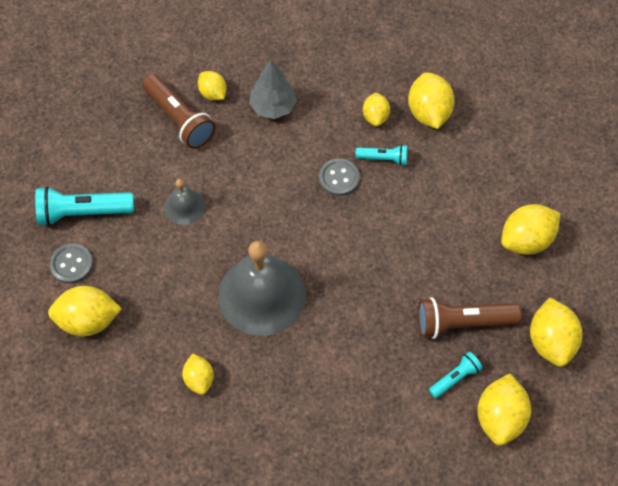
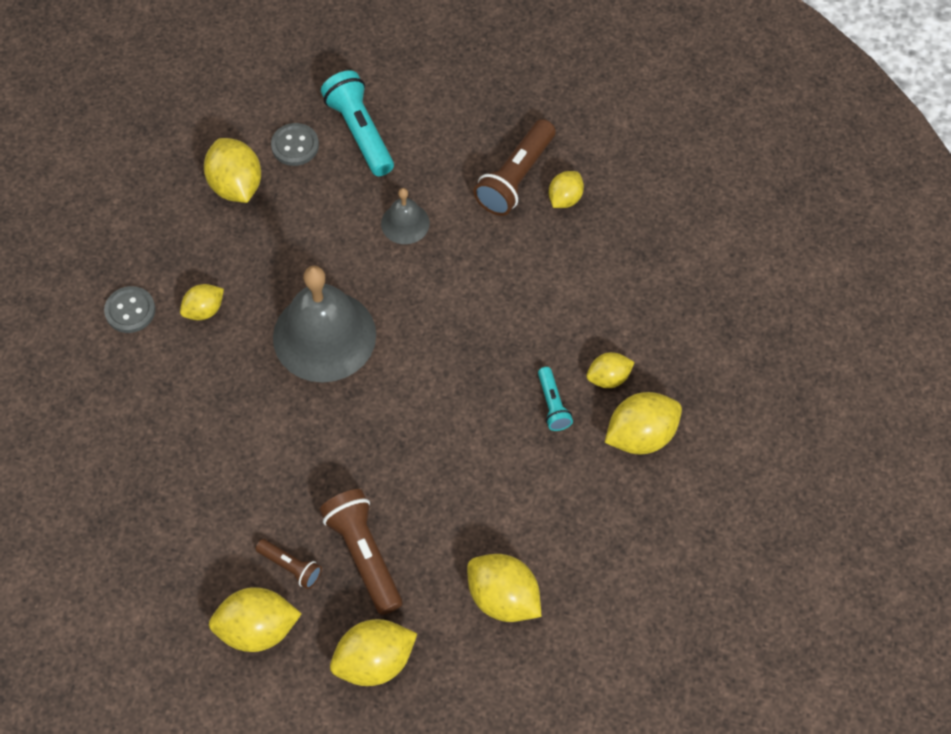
camera: 70 degrees right, 0 degrees up
grey tree [249,60,297,119] -> none
grey button [319,158,360,196] -> grey button moved to [104,286,155,333]
turquoise flashlight [429,352,483,398] -> brown flashlight [255,539,322,589]

